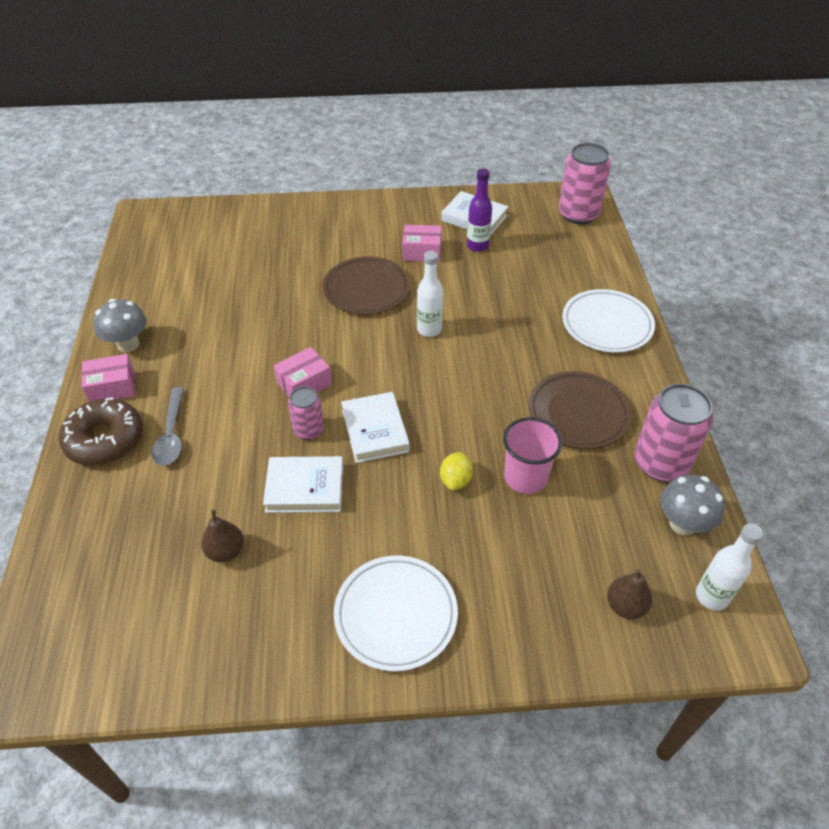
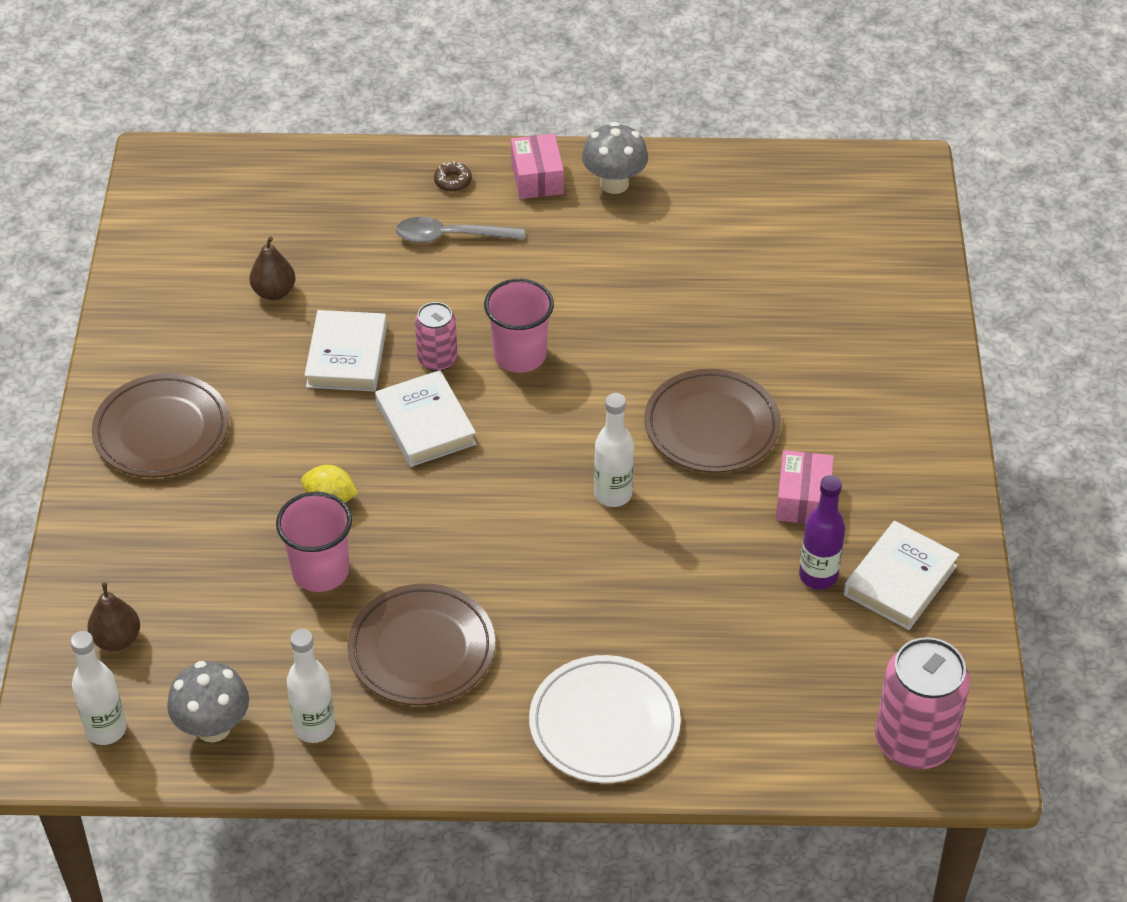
camera: 95 degrees right, 0 degrees up
brown donut [59,397,143,465] -> brown donut [434,162,472,192], size x0.40
pink box [274,347,332,397] -> pink cup [484,279,554,373]
white plate [334,556,458,671] -> brown plate [92,373,229,478]
white book [341,392,410,463] -> white book turned 75 degrees clockwise [375,370,476,467]
pink can [634,384,713,482] -> white bottle [287,629,335,743]

